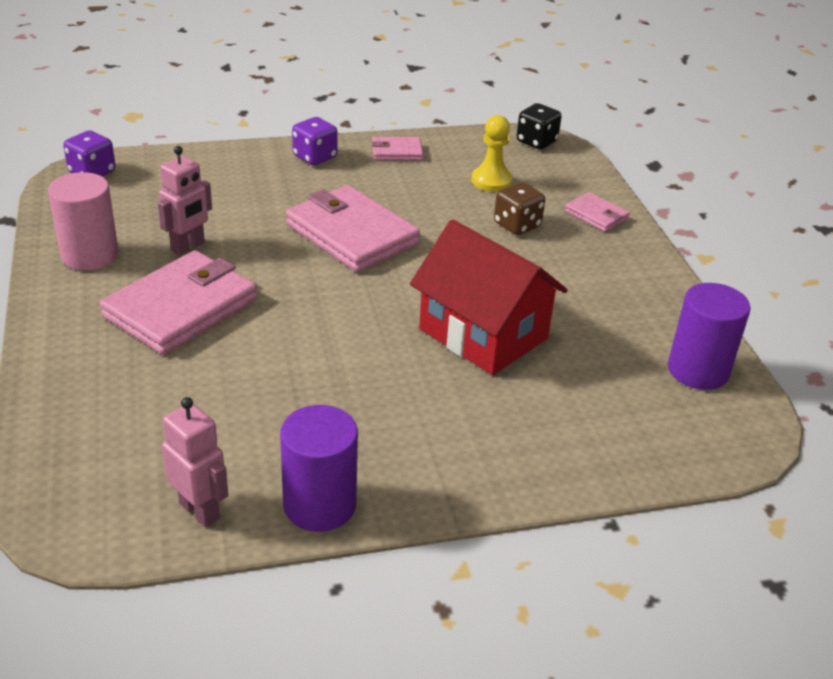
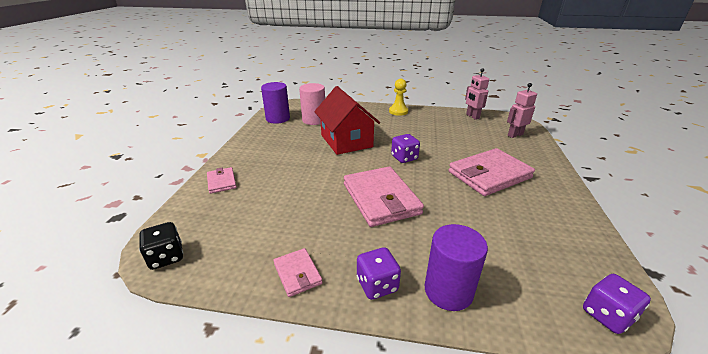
camera: 155 degrees left, 5 degrees down
pink cylinder [48,172,119,271] -> pink cylinder moved to [299,83,325,125]
pink robot [158,146,212,255] -> pink robot moved to [507,83,537,138]
purple cylinder [280,405,358,532] -> purple cylinder moved to [425,224,488,311]
pink wallet [372,137,423,161] -> pink wallet turned 45 degrees clockwise [273,248,323,297]
yellow pawn [471,115,513,192] -> yellow pawn moved to [389,79,408,116]
brown dice [494,182,545,235] -> none
none -> purple dice [391,134,420,163]

